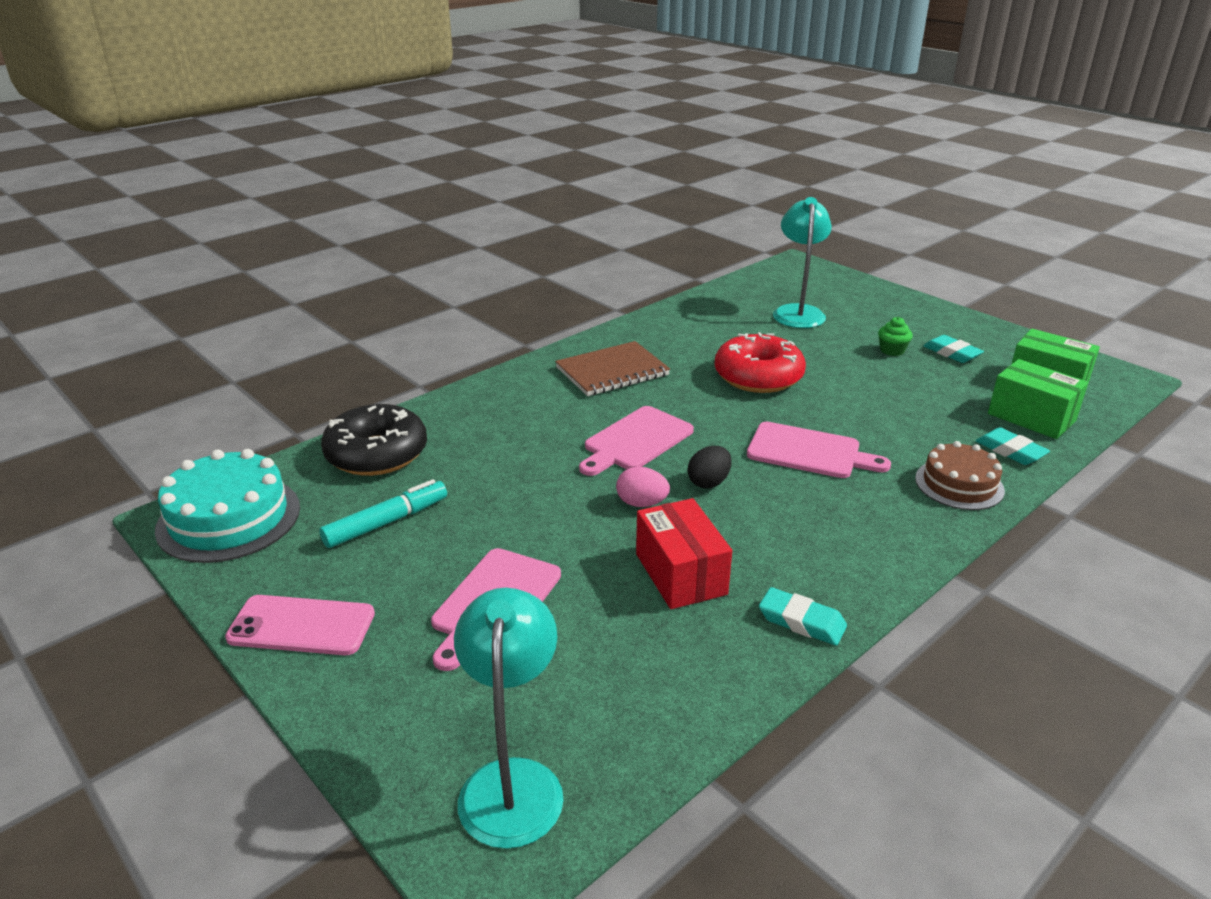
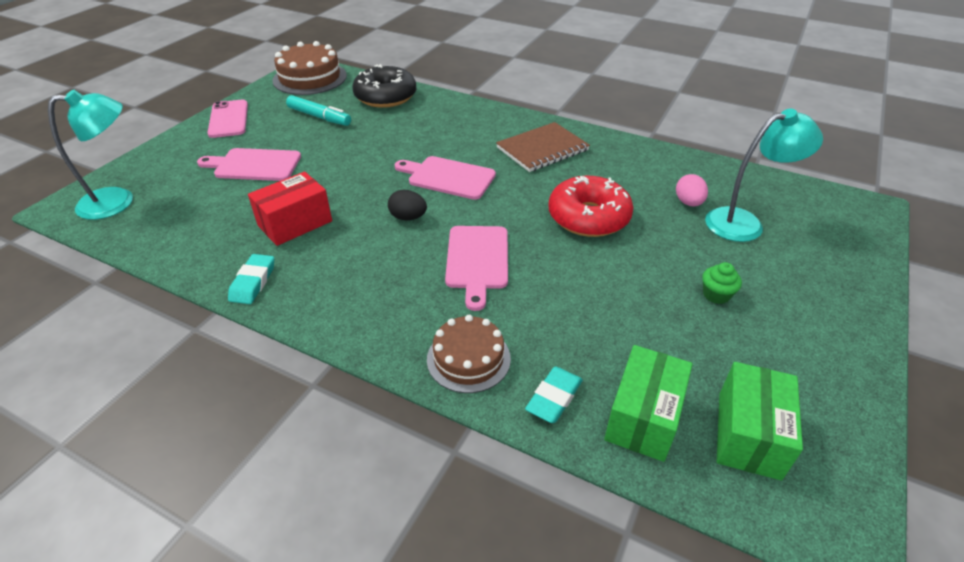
camera: 70 degrees right, 10 degrees up
turquoise cake [155,449,300,563] -> brown cake [272,41,347,95]
brown notebook [555,341,670,396] -> brown notebook turned 75 degrees counterclockwise [496,122,590,172]
pink egg [616,467,670,507] -> pink egg moved to [676,174,708,206]
turquoise eraser [923,335,984,363] -> none

